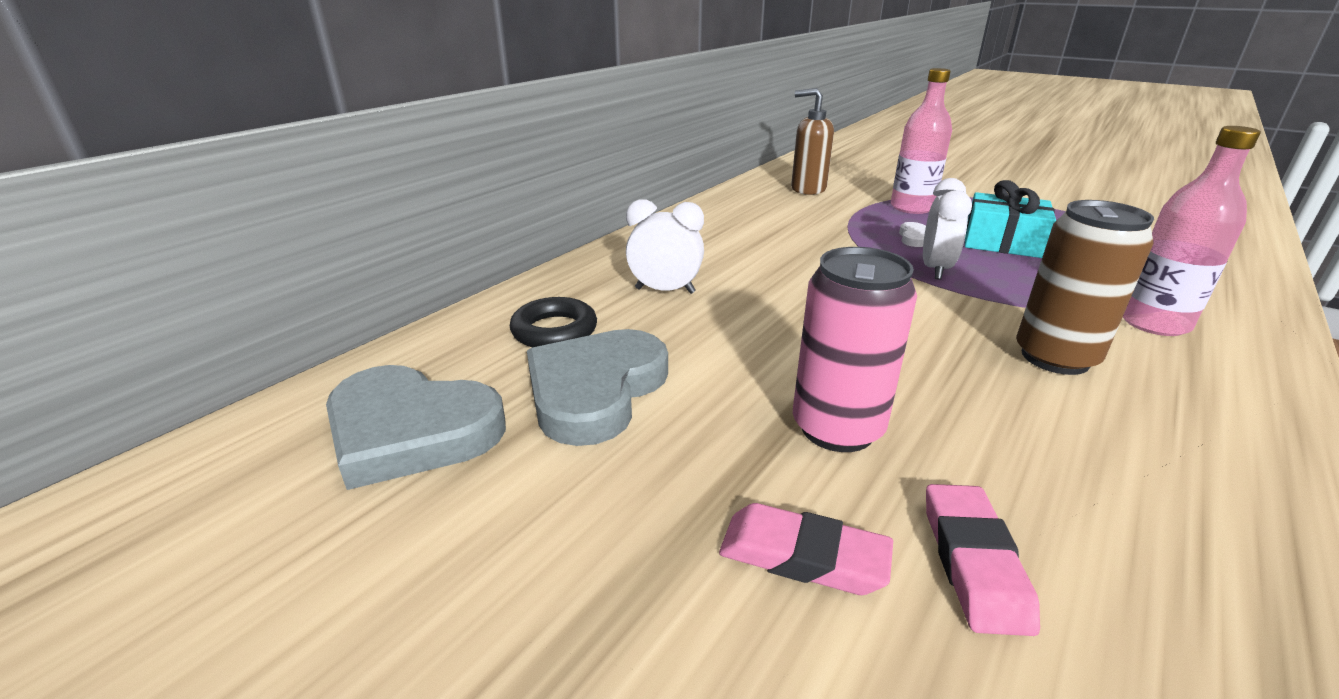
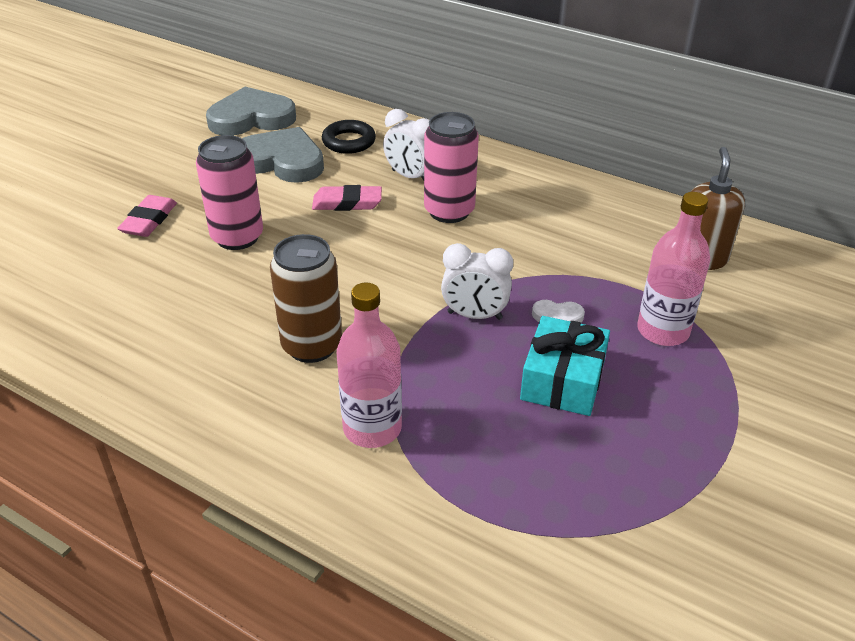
camera: 85 degrees right, 10 degrees up
grey heart [326,365,506,490] -> grey heart turned 60 degrees clockwise [206,87,296,136]
white clock [626,199,704,294] -> white clock turned 120 degrees clockwise [383,109,429,181]
pink eraser [926,484,1040,636] -> pink eraser moved to [312,185,382,211]
none -> pink can [424,112,479,223]

